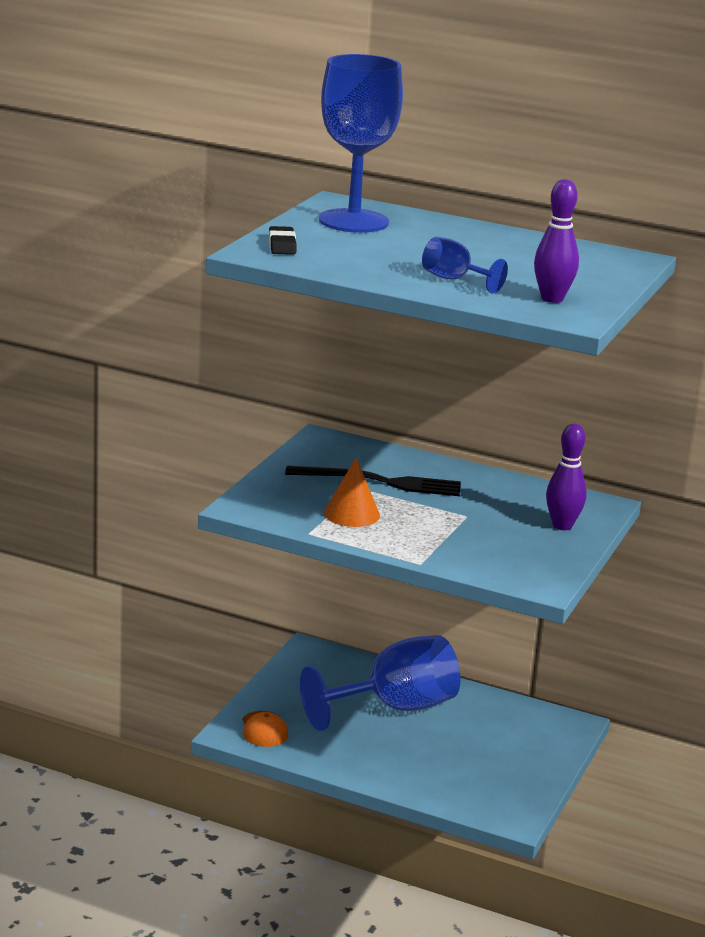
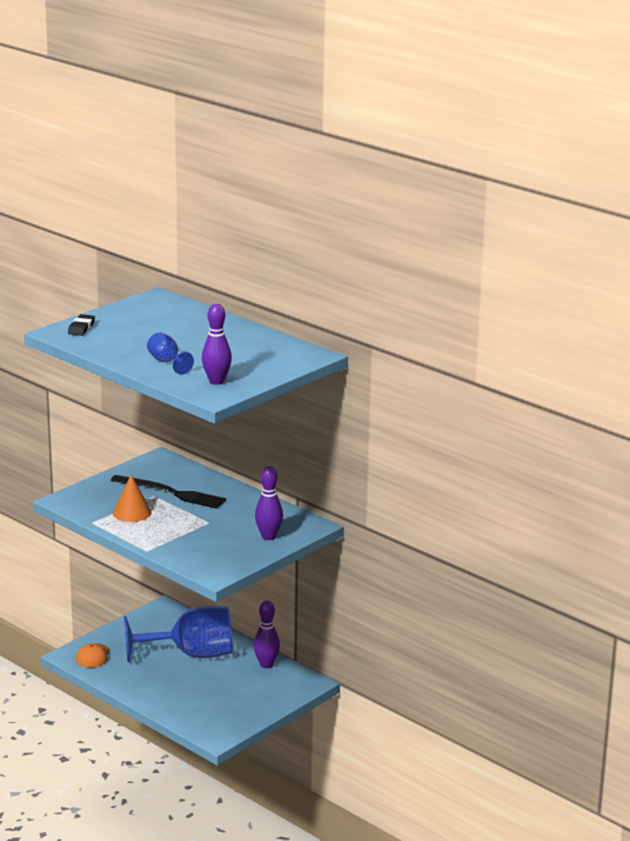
camera: 20 degrees right, 0 degrees up
blue goblet [319,54,403,233] -> none
none -> purple bowling pin [254,601,280,668]

